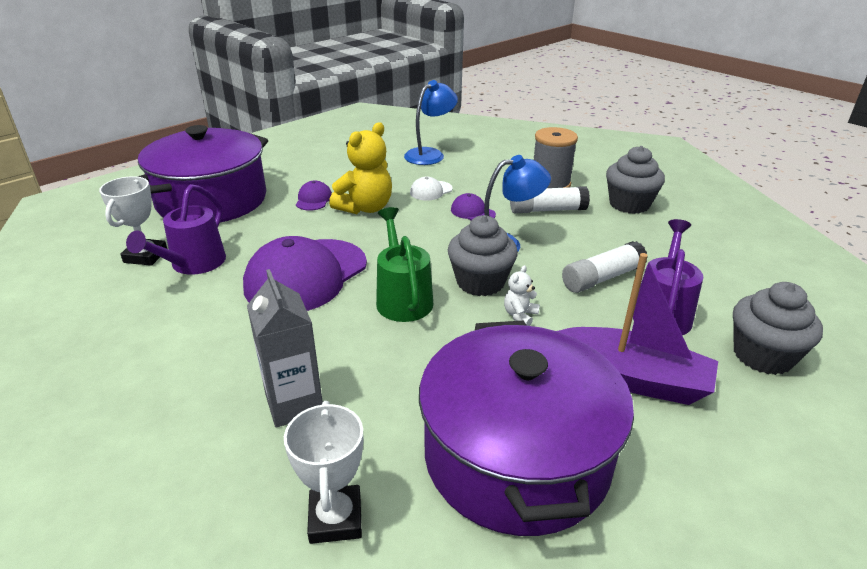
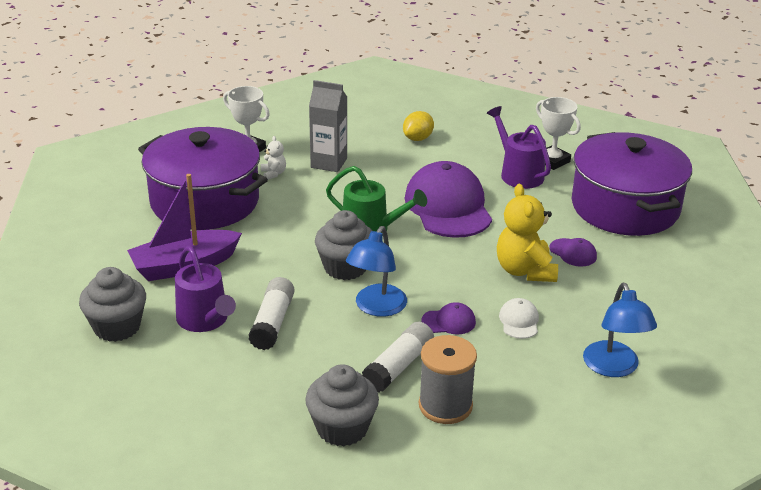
camera: 130 degrees right, 0 degrees up
white teddy bear [504,265,540,326] -> white teddy bear moved to [261,136,286,180]
none -> yellow lemon [403,111,434,141]

